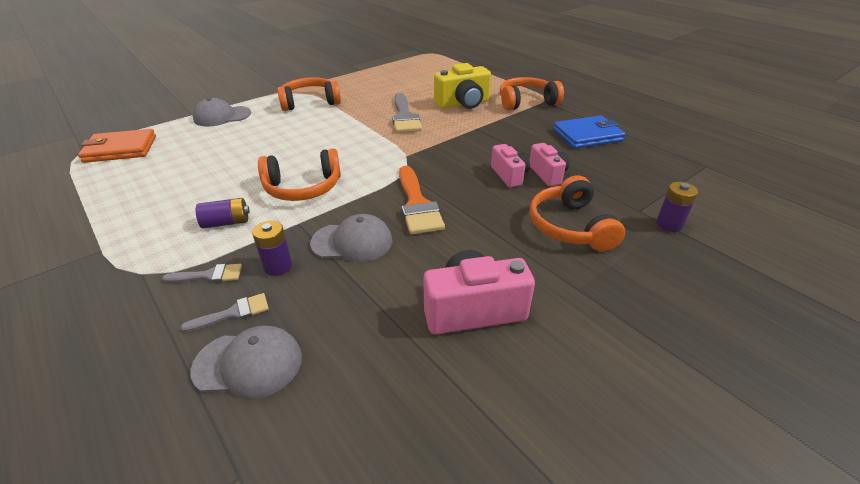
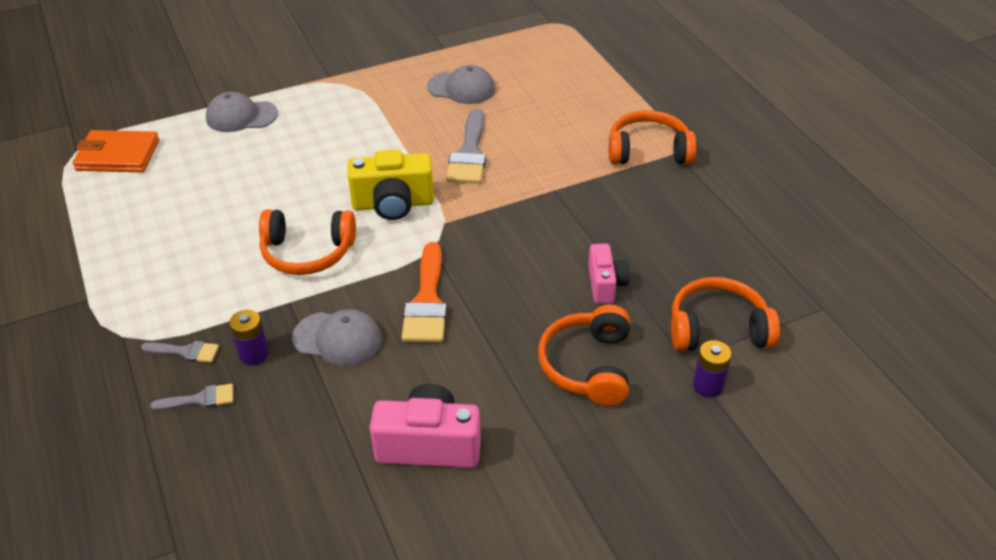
camera: 15 degrees right, 5 degrees up
grey cap [190,326,302,399] -> grey cap moved to [427,65,495,104]
purple battery [196,198,250,229] -> none
orange headphones [277,77,341,111] -> orange headphones moved to [671,277,780,351]
yellow camera [434,63,491,109] -> yellow camera moved to [348,150,434,220]
pink camera [491,144,530,187] -> none
blue wallet [553,116,626,149] -> none

